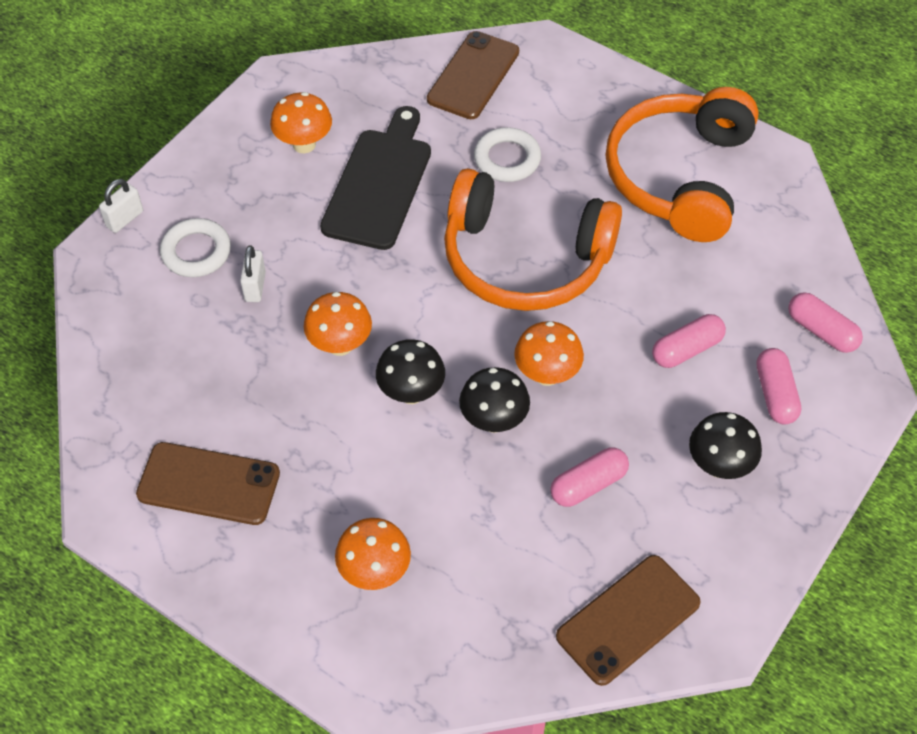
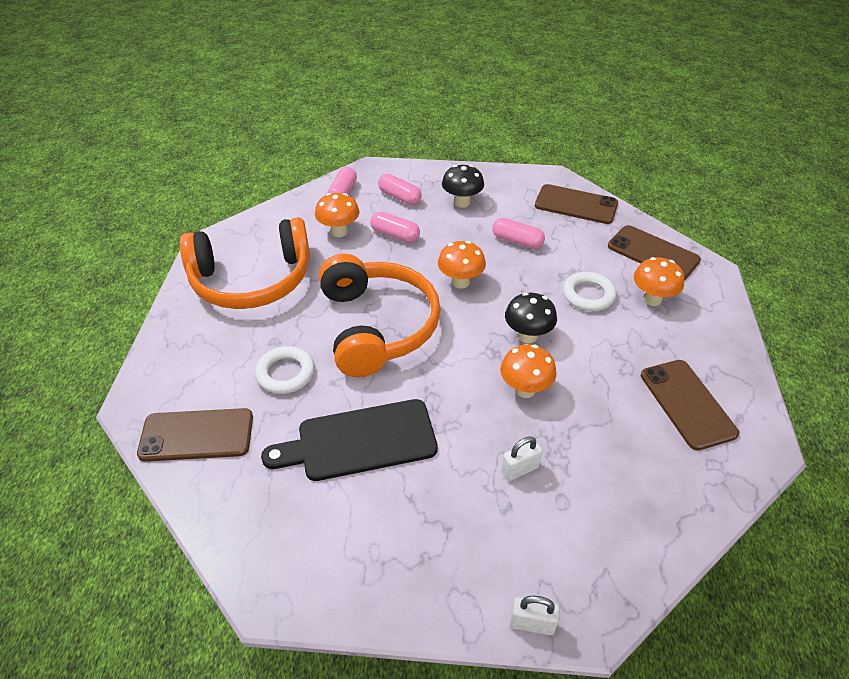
camera: 120 degrees left, 10 degrees down
white ring [160,218,231,277] -> white ring moved to [563,272,617,311]
orange mushroom [270,92,332,153] -> orange mushroom moved to [315,193,359,237]
black mushroom [459,367,530,433] -> none
pink capsule [756,348,801,424] -> pink capsule turned 75 degrees clockwise [378,174,422,205]
none -> brown phone [608,225,701,280]

